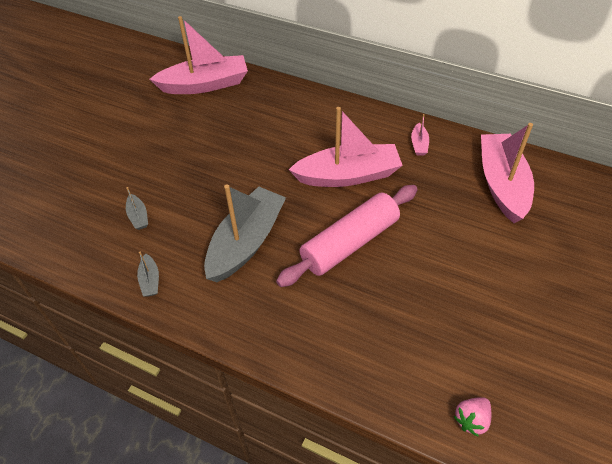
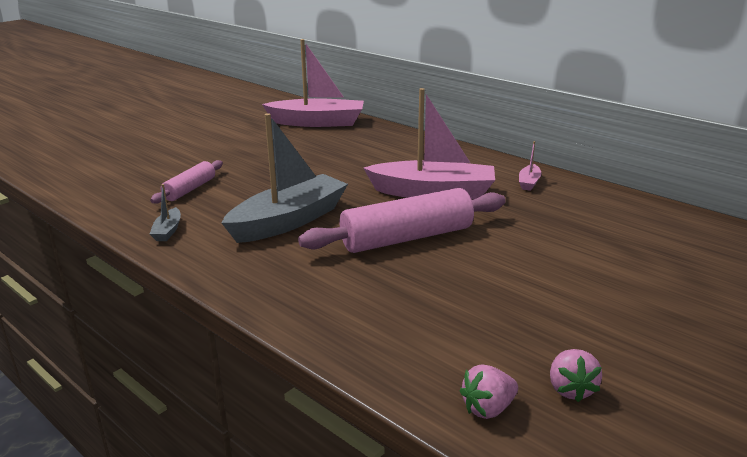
camera: 15 degrees right, 25 degrees down
grey boat [126,187,148,230] -> pink rolling pin [150,160,223,203]
pink boat [481,123,534,223] -> none
none -> pink strawberry [550,349,602,402]

